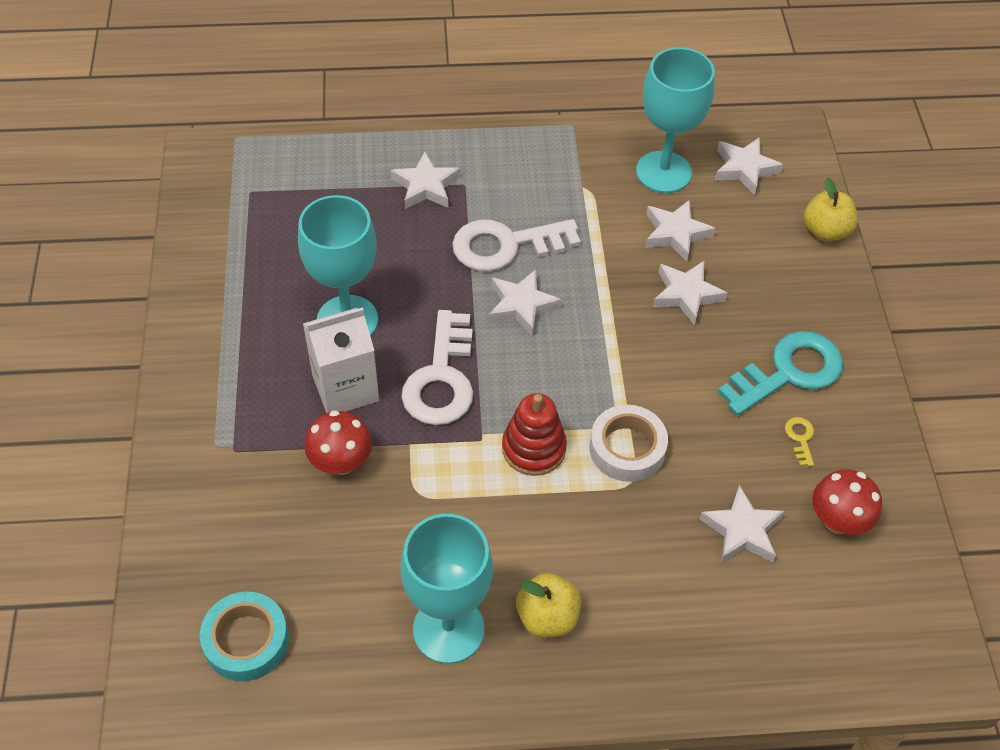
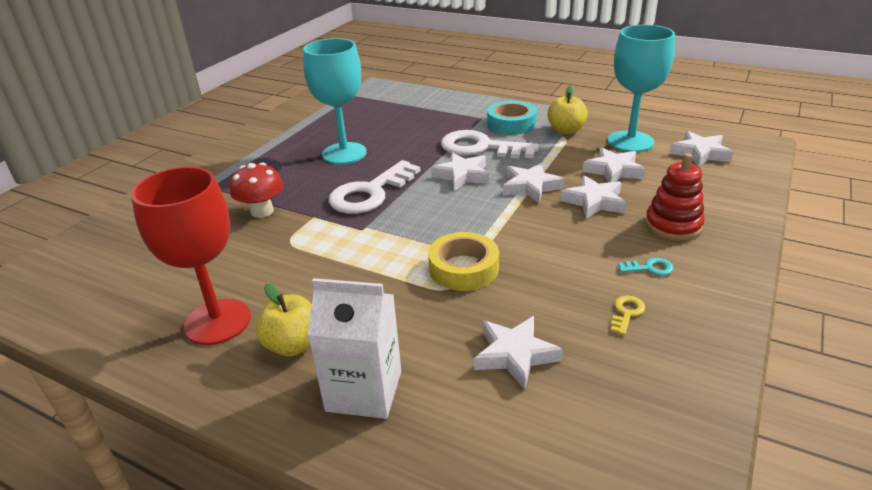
camera: 35 degrees right, 20 degrees down
turquoise tape [200,592,289,681] -> turquoise tape moved to [487,101,537,135]
white carton [303,307,379,413] -> white carton moved to [307,278,401,419]
white star [391,152,460,209] -> white star moved to [503,163,564,203]
turquoise goblet [400,514,493,664] -> red goblet [131,166,251,345]
red stacking toy [502,393,567,476] -> red stacking toy moved to [645,153,705,241]
white tape [590,405,668,482] -> yellow tape [428,232,499,291]
turquoise key [718,331,843,416] -> turquoise key [618,258,674,276], size x0.40
yellow apple [804,177,858,242] -> yellow apple moved to [548,86,588,134]
red mushroom [812,469,882,535] -> none

